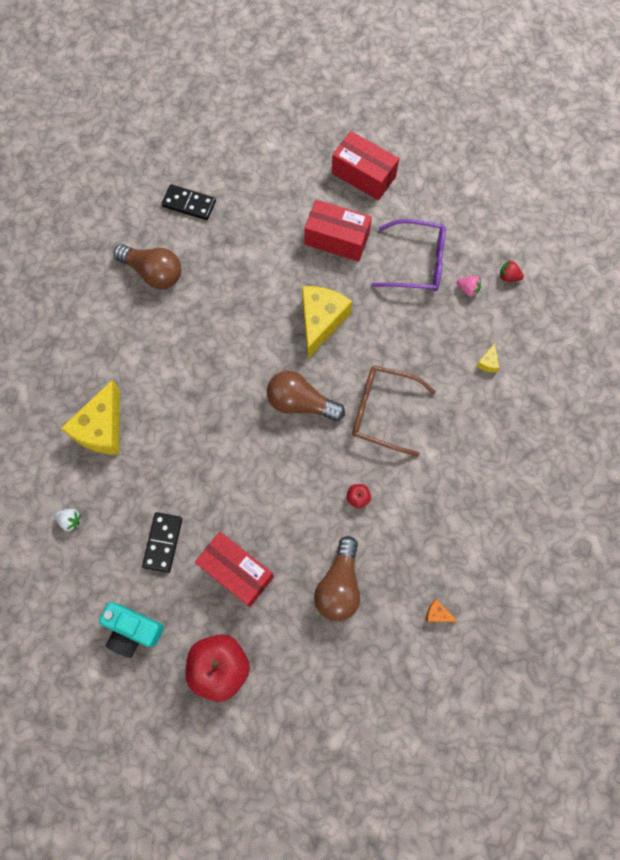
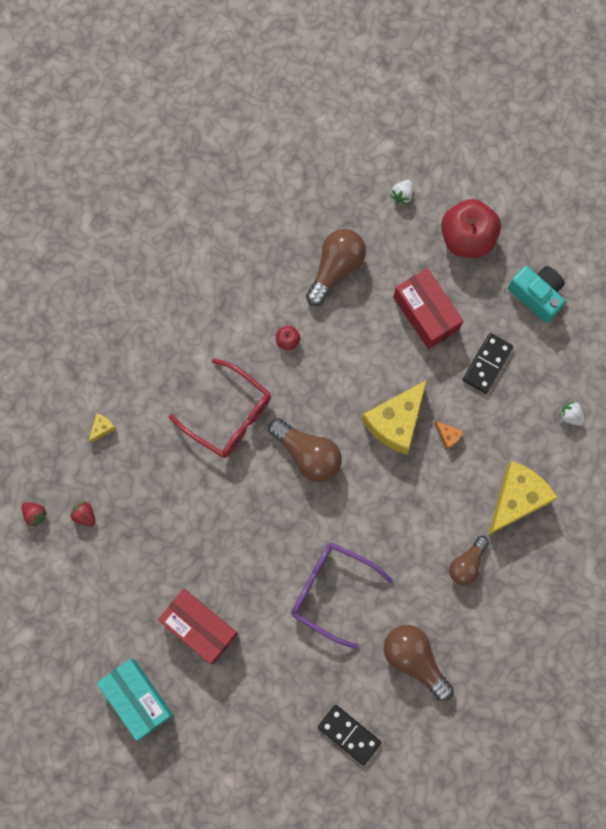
camera: 160 degrees left, 5 degrees up
yellow cheese [302,286,352,359] -> yellow cheese moved to [362,380,427,455]
red box [332,131,399,201] -> turquoise box [97,659,173,741]
brown glasses [352,366,436,457] -> red glasses [169,359,271,458]
purple glasses [371,219,446,291] -> purple glasses moved to [291,542,393,649]
orange cheese [426,599,458,622] -> orange cheese moved to [435,421,464,450]
pink strawberry [457,276,481,297] -> red strawberry [70,501,96,527]
none -> white strawberry [391,180,413,204]
none -> brown light bulb [449,536,489,586]

